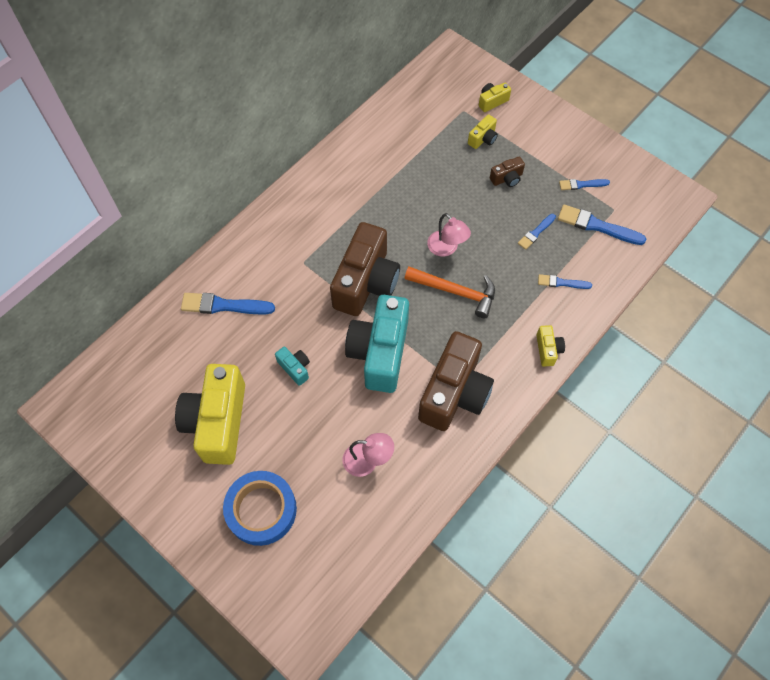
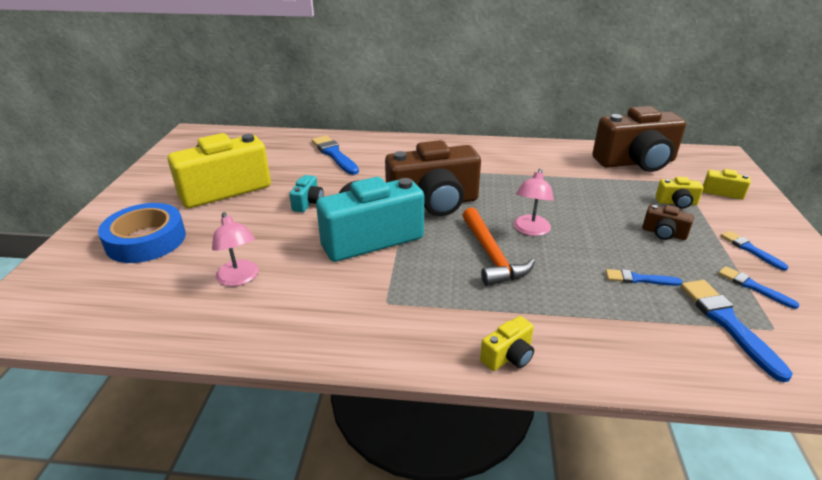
camera: 55 degrees right, 30 degrees down
brown camera [418,331,494,431] -> brown camera moved to [592,106,686,172]
blue brush [538,274,592,289] -> blue brush moved to [721,231,789,271]

